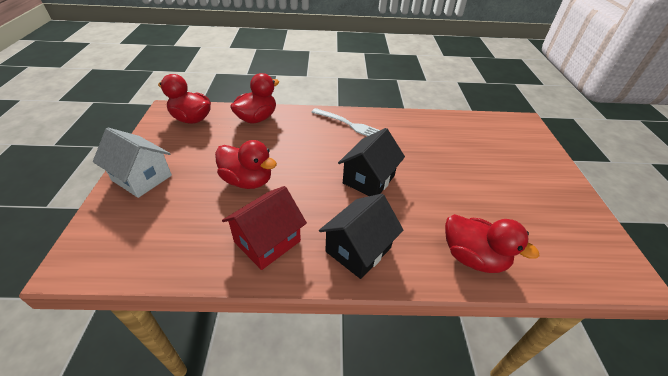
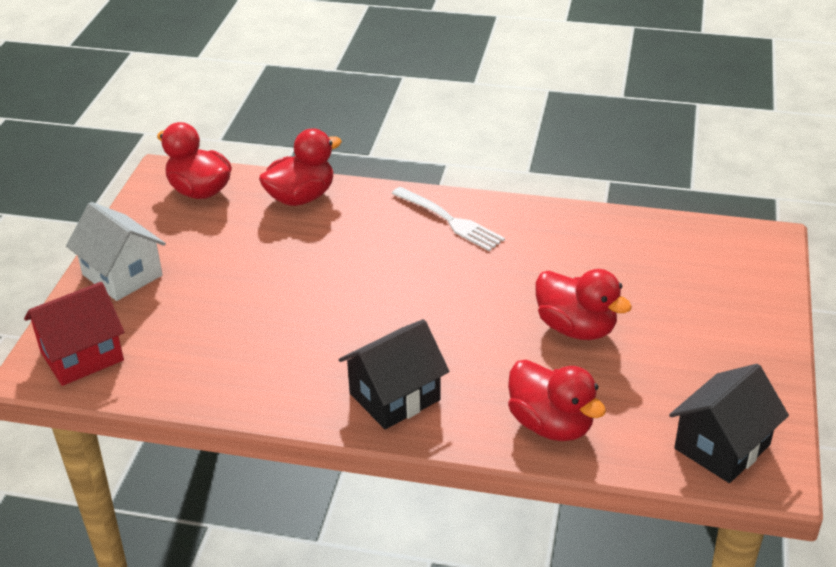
camera: 15 degrees right, 5 degrees down
red duck [215,140,277,189] -> red duck moved to [535,269,632,340]
red house [222,186,307,270] -> red house moved to [24,282,124,386]
black house [338,128,405,196] -> black house moved to [669,364,789,483]

